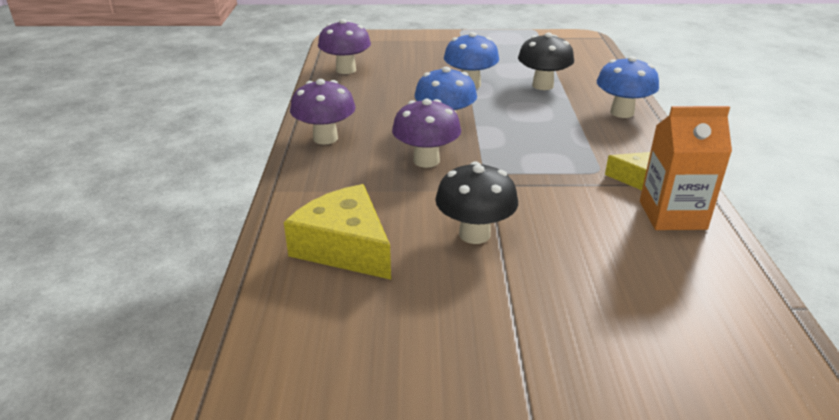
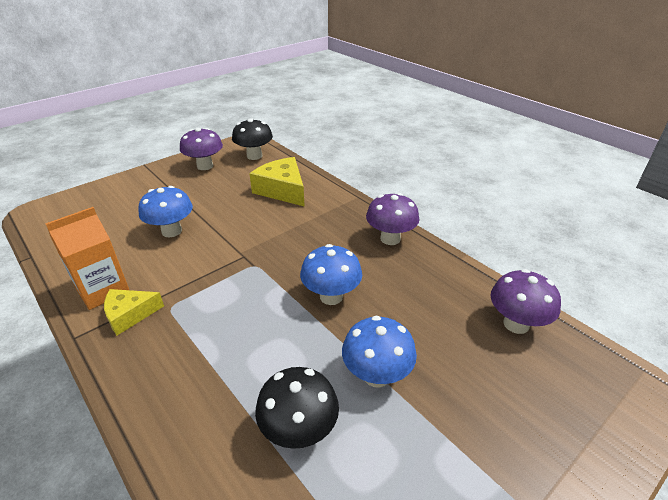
camera: 140 degrees right, 5 degrees up
yellow cheese [284,184,391,280] -> yellow cheese turned 135 degrees counterclockwise [249,157,305,207]
purple mushroom [392,99,461,168] -> purple mushroom moved to [180,128,223,170]
black mushroom [435,161,518,244] -> black mushroom moved to [232,118,273,160]
blue mushroom [597,56,659,118] -> blue mushroom moved to [138,186,193,237]

